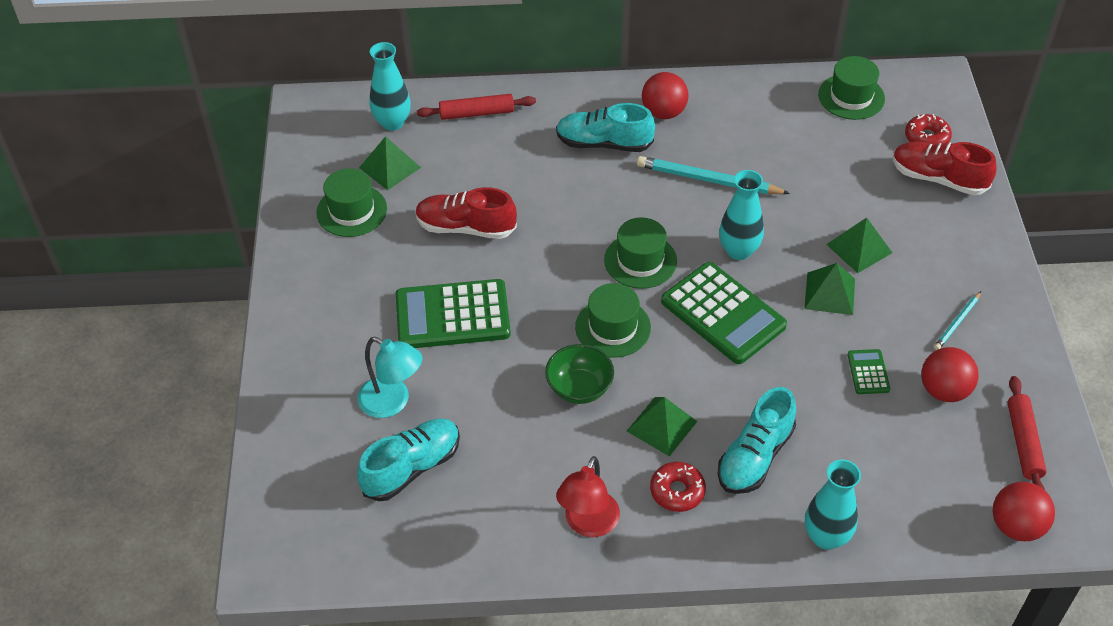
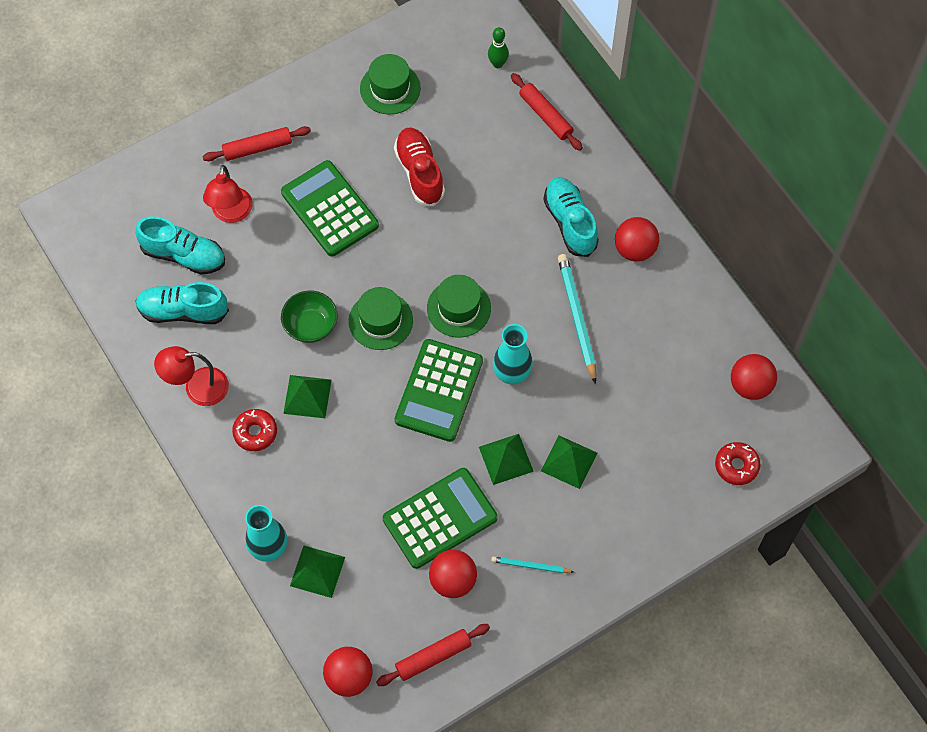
camera: 60 degrees right, 15 degrees up
turquoise lamp [357,337,422,418] -> red lamp [203,165,253,223]
green pyramid [359,136,421,190] -> green pyramid moved to [290,546,345,598]
turquoise vase [369,42,411,131] -> green bowling pin [488,27,509,68]
turquoise shoe [718,387,796,494] -> turquoise shoe moved to [135,282,229,324]
green hat [818,56,885,120] -> red ball [731,354,777,400]
green calculator [848,349,890,394] -> green calculator [383,468,498,569], size x2.21
red shoe [893,141,997,195] -> none
none -> red rolling pin [202,126,311,161]

